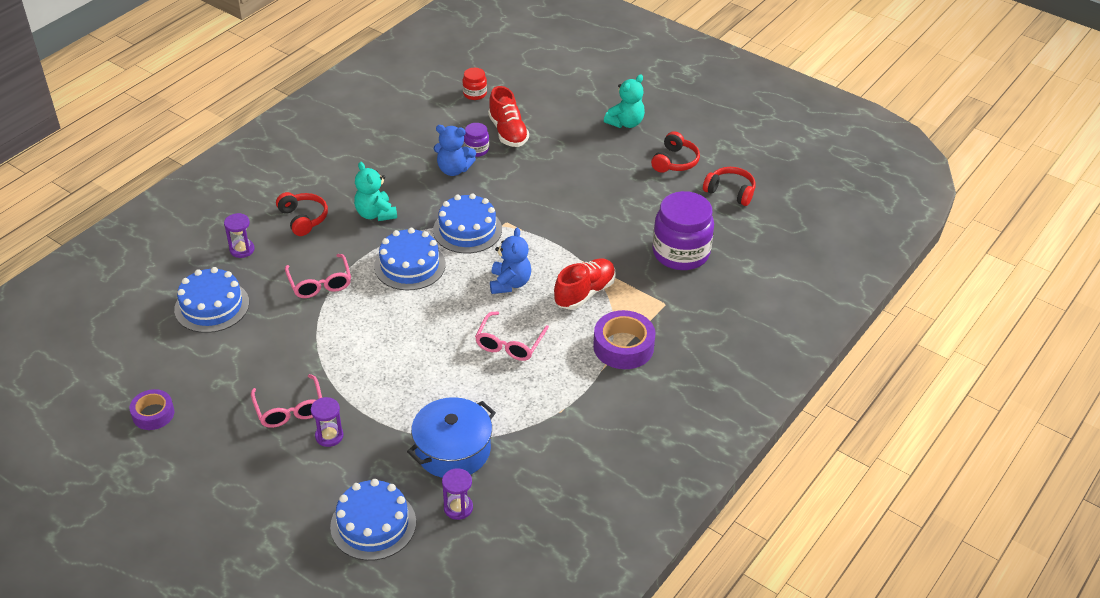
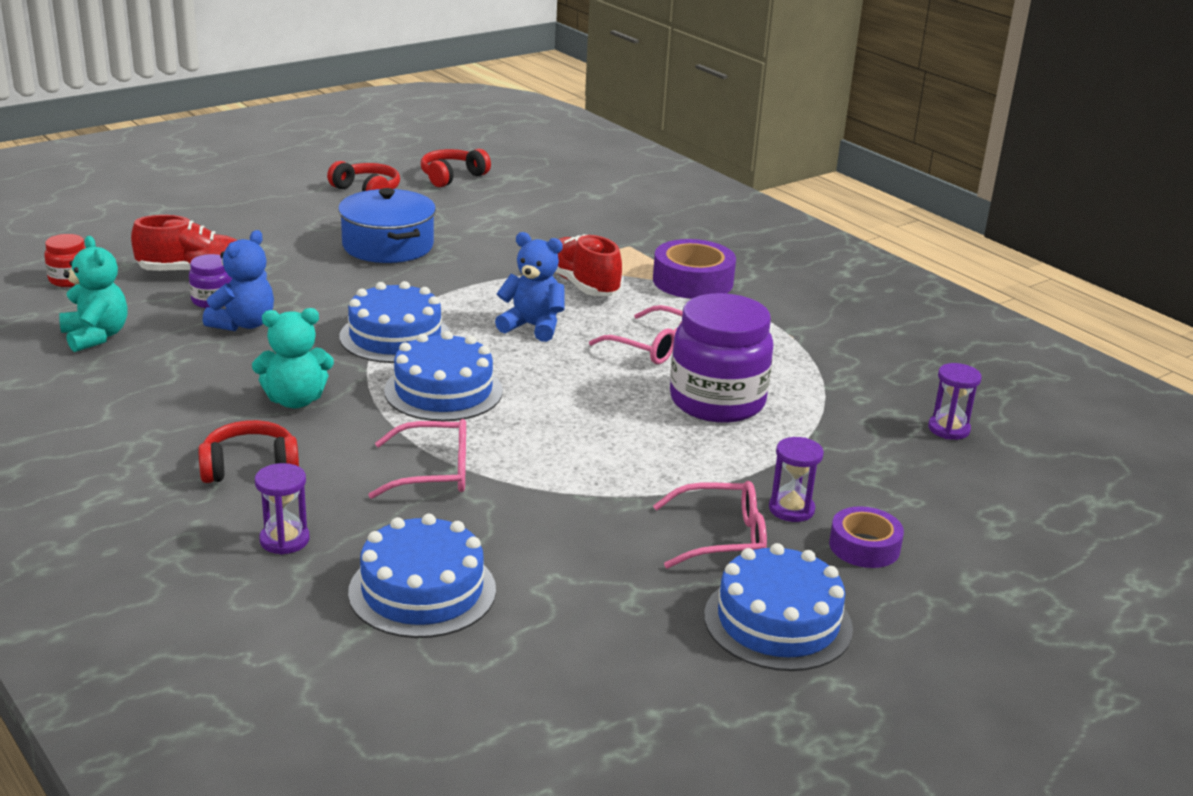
camera: 75 degrees left, 15 degrees down
purple tape [129,389,174,430] -> purple tape moved to [829,506,904,568]
blue cake [330,479,416,561] -> blue cake moved to [704,543,853,671]
blue pot [407,397,496,478] -> blue pot moved to [338,188,436,263]
turquoise teddy bear [604,75,645,128] -> turquoise teddy bear moved to [59,236,128,352]
purple jar [652,191,714,270] -> purple jar moved to [670,293,774,423]

